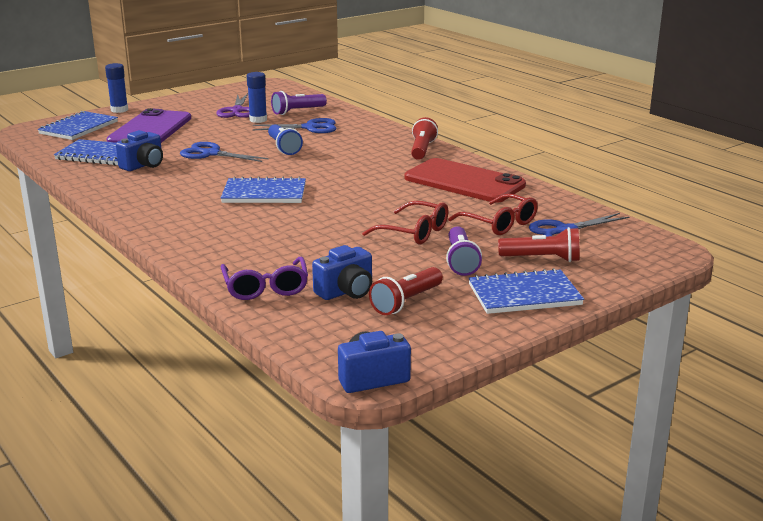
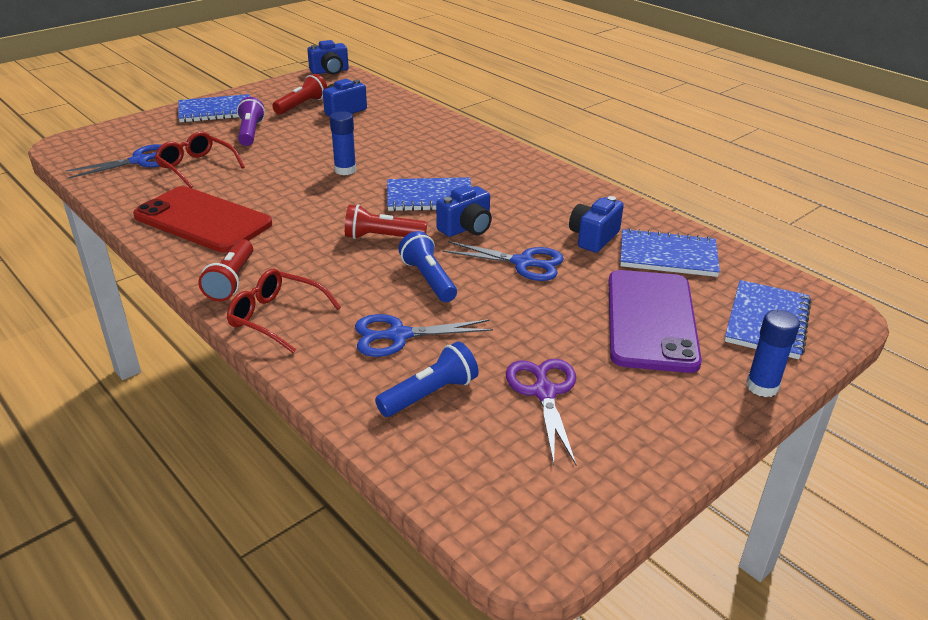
camera: 175 degrees right, 10 degrees up
purple glasses [221,257,308,300] -> none
blue glue stick [247,72,267,123] -> blue glue stick moved to [330,111,356,175]
purple flashlight [271,91,327,115] -> blue flashlight [375,341,479,417]
red glasses [362,201,448,244] -> red glasses moved to [227,269,341,353]
red flashlight [498,227,580,262] -> red flashlight moved to [345,204,427,239]
none -> blue camera [436,185,492,237]

